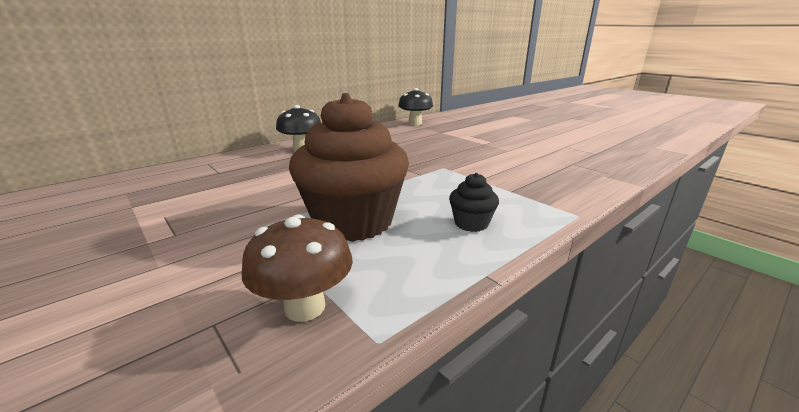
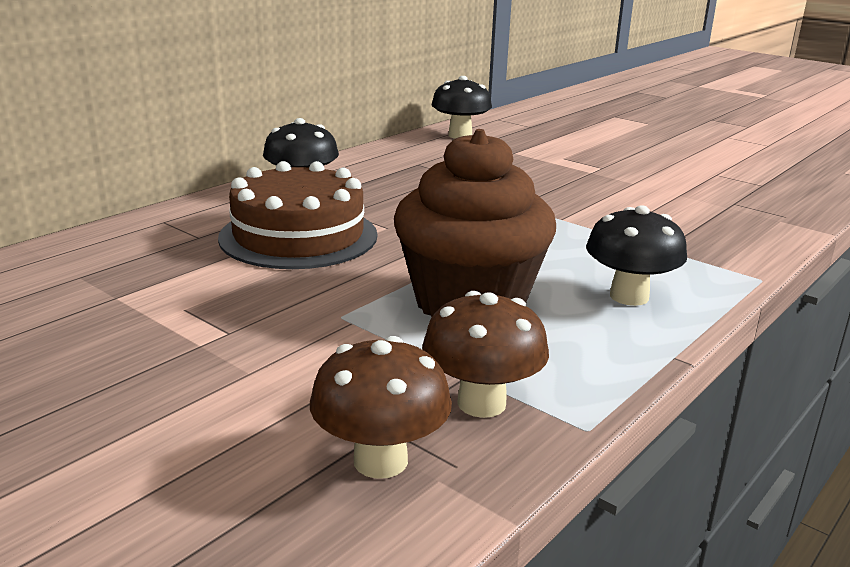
camera: 10 degrees left, 0 degrees up
black cupcake [449,173,499,232] -> black mushroom [586,205,687,306]
none -> brown cake [218,161,377,269]
none -> brown mushroom [310,336,452,479]

